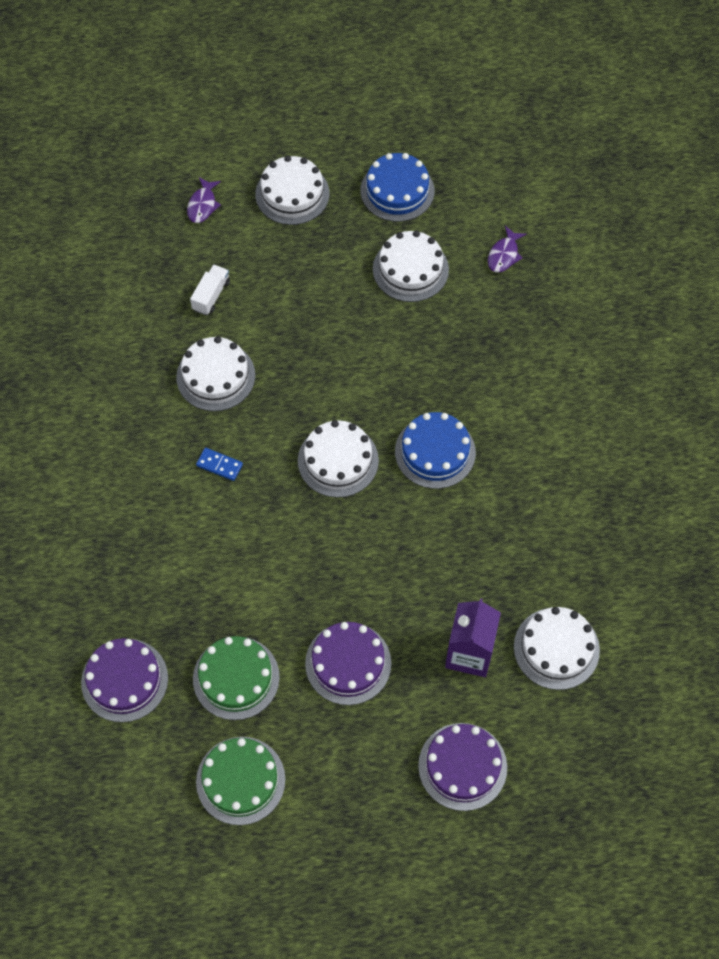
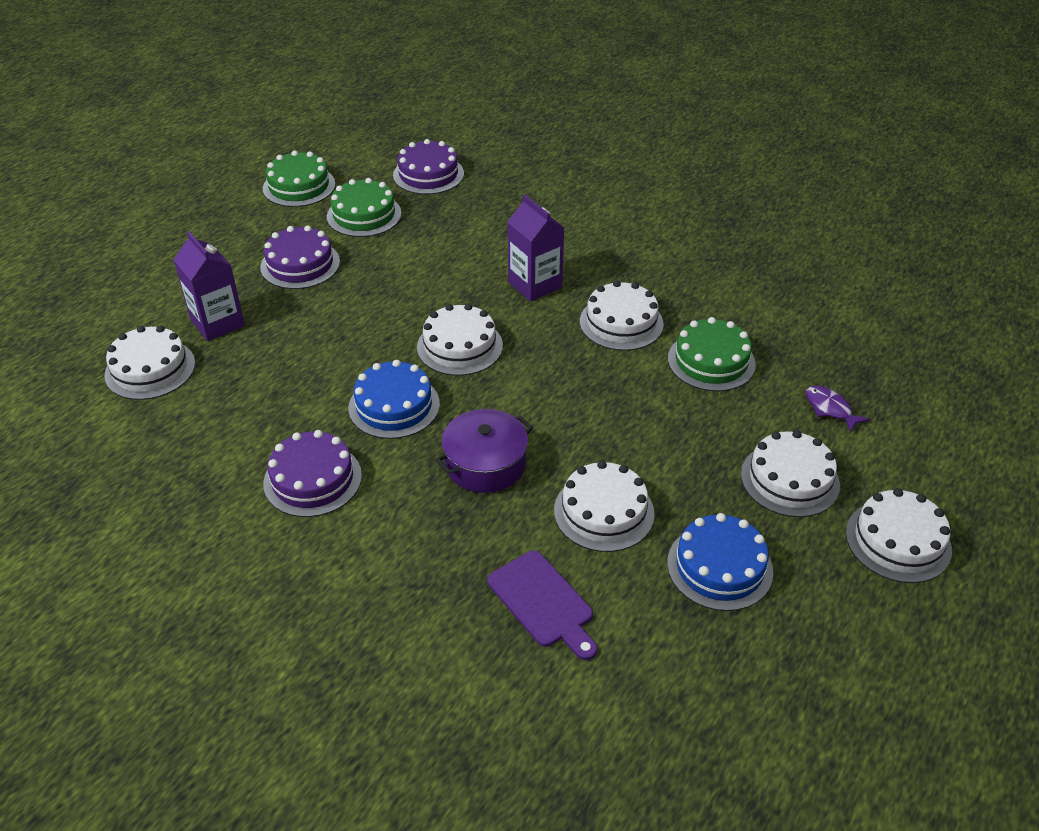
camera: 130 degrees right, 20 degrees down
white truck [190,264,230,315] -> green cake [668,317,756,391]
blue domino [196,448,243,481] -> purple carton [508,195,564,301]
purple cake [418,723,507,811] -> purple cake moved to [263,430,362,517]
purple fish [488,226,527,273] -> purple cutting board [488,550,597,660]
none -> purple pot [436,409,533,493]
none -> white cake [846,488,952,583]

